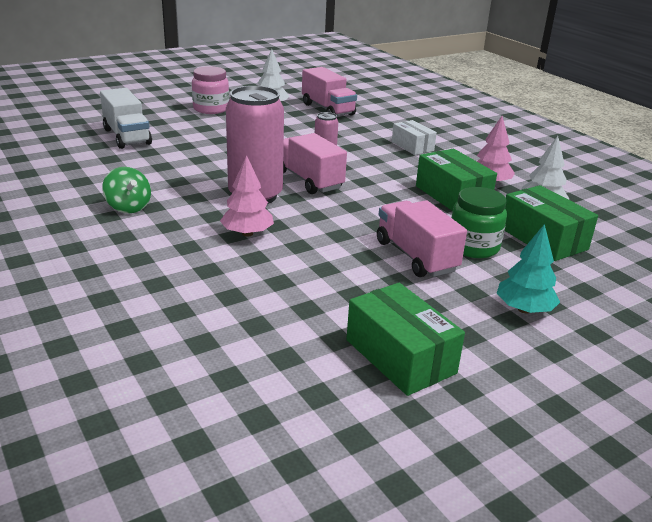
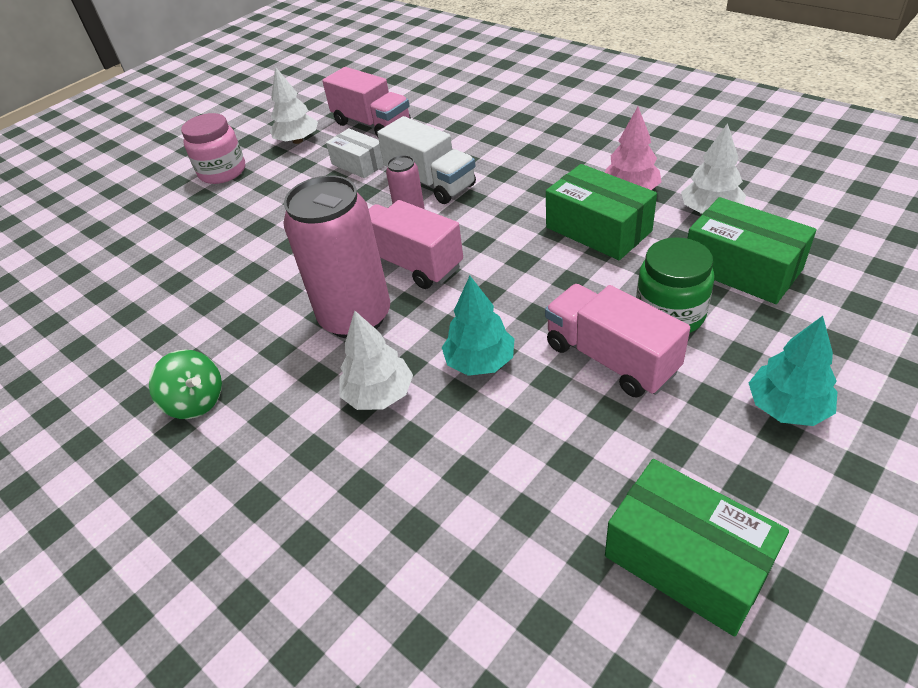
camera: 10 degrees left, 15 degrees up
white truck [100,88,152,149] -> white truck moved to [377,116,476,204]
pink tree [220,155,274,237] -> white tree [339,310,413,410]
white box [392,120,437,155] -> white box moved to [326,128,384,178]
none -> turquoise tree [442,276,514,376]

